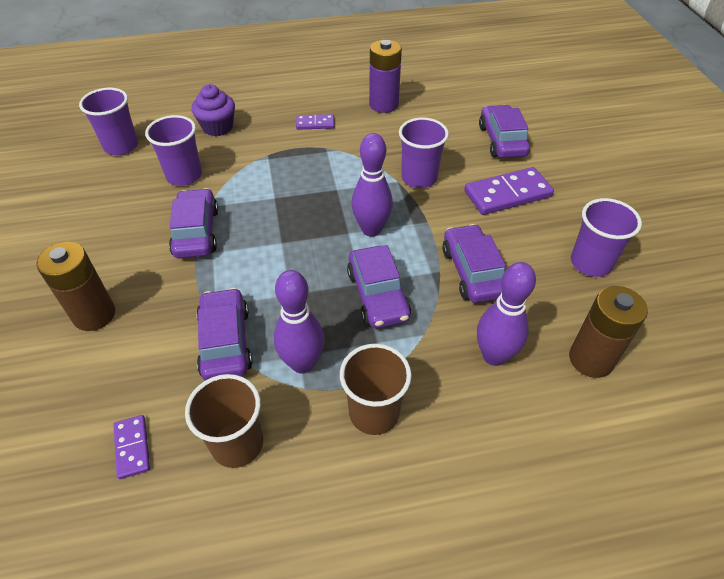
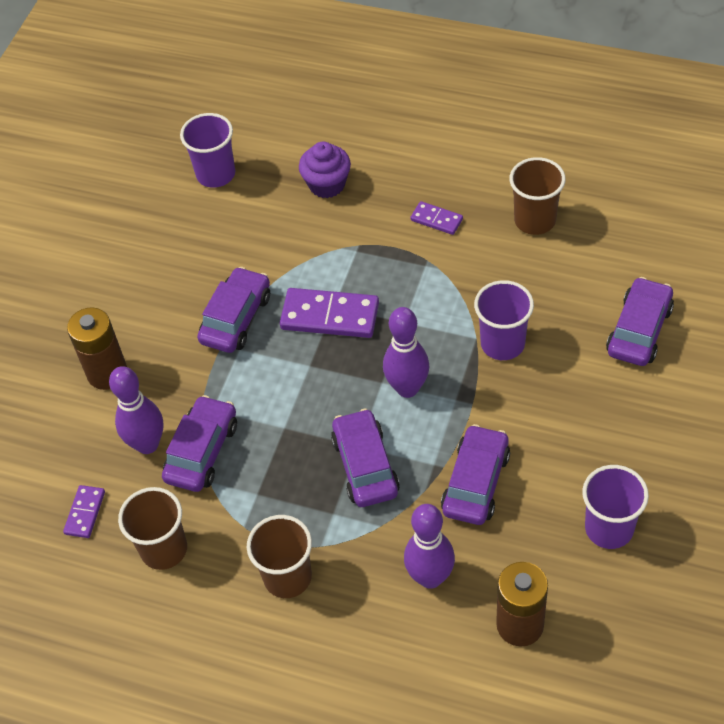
camera: 35 degrees right, 5 degrees up
purple cup [145,115,202,186] -> none
purple bowling pin [274,270,325,374] -> purple bowling pin moved to [109,366,163,454]
purple car [347,245,411,328] -> purple car turned 150 degrees clockwise [331,408,400,507]
purple battery [369,40,402,113] -> brown cup [509,157,566,235]
purple domino [464,167,554,215] -> purple domino moved to [280,288,379,338]

